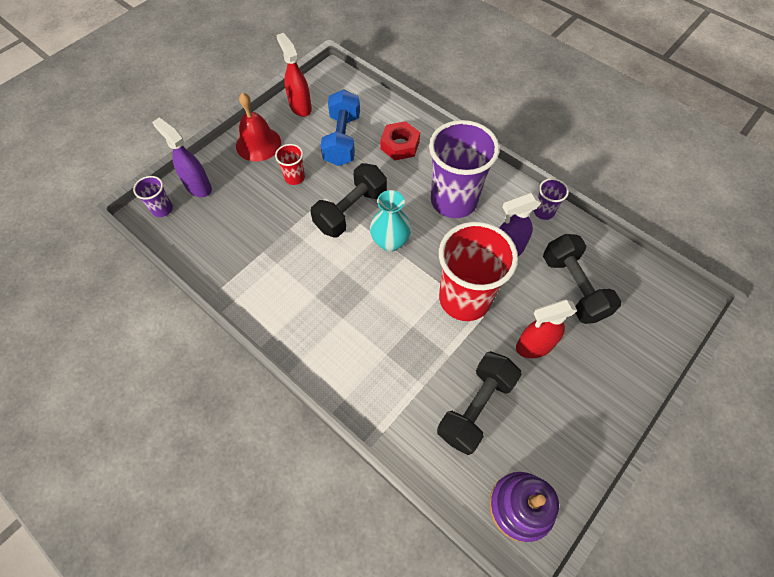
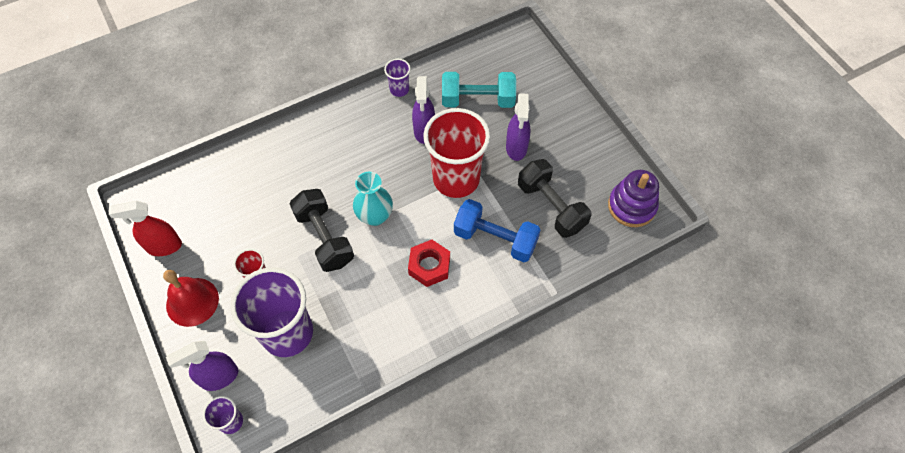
camera: 70 degrees left, 0 degrees up
blue dumbbell [321,89,360,166] -> blue dumbbell moved to [454,199,541,262]
red nut [380,121,420,160] -> red nut moved to [408,240,450,287]
purple cup [429,120,500,218] -> purple cup moved to [230,267,313,357]
red spray bottle [516,300,577,358] -> purple spray bottle [506,93,530,161]
black dumbbell [543,234,622,324] -> turquoise dumbbell [442,72,516,108]

